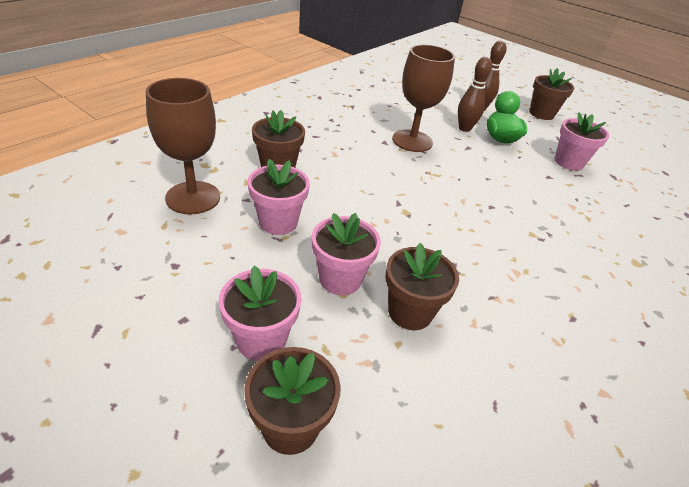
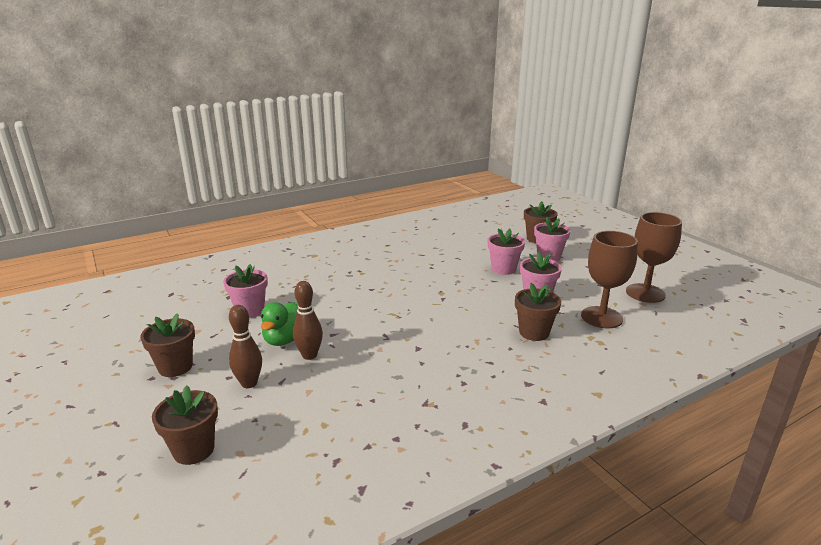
camera: 155 degrees left, 15 degrees down
brown flower pot [386,243,459,330] -> brown flower pot moved to [152,385,218,465]
brown goblet [392,45,455,152] -> brown goblet moved to [626,212,682,303]

